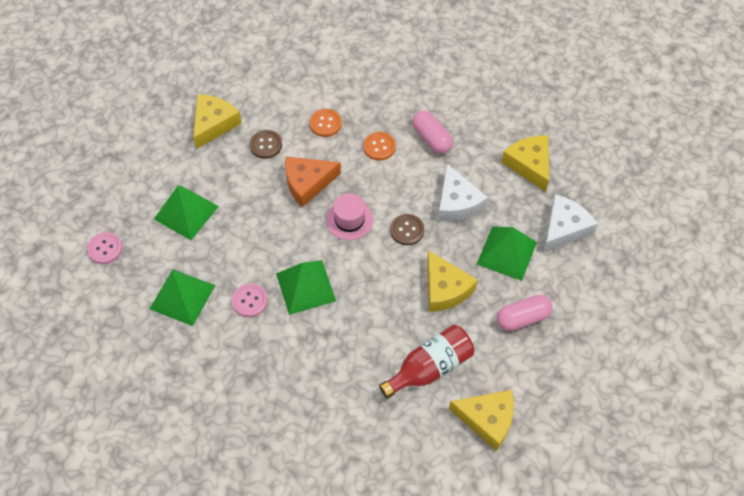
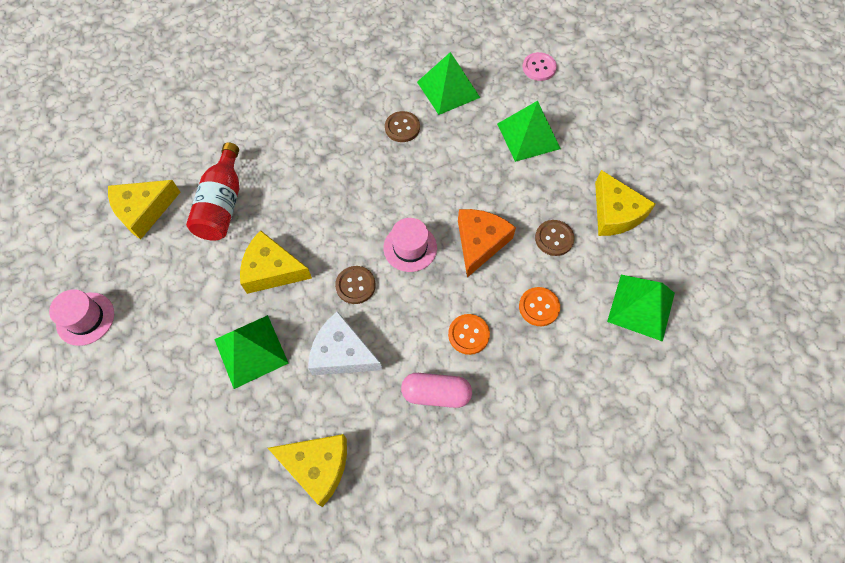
camera: 130 degrees right, 5 degrees up
pink button [232,284,268,317] -> brown button [385,111,420,142]
green pyramid [276,260,336,315] -> green pyramid moved to [607,275,675,342]
pink capsule [497,295,553,331] -> none
white cheese [543,195,598,252] -> none
none -> pink hat [49,289,114,346]

